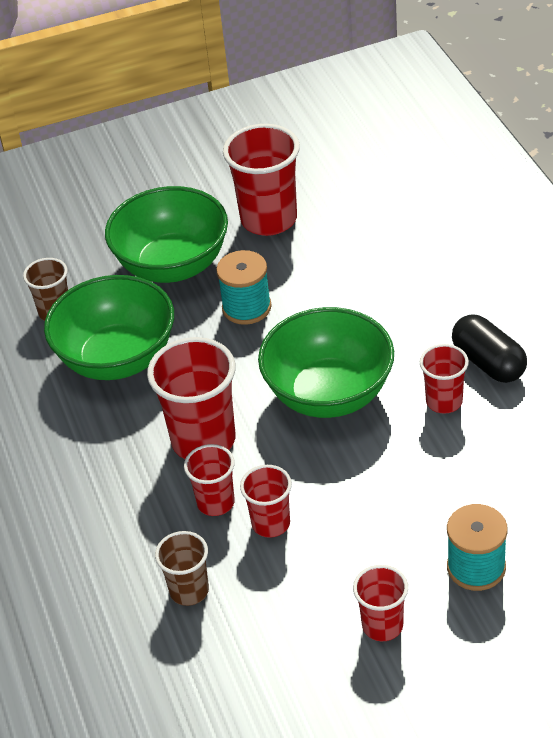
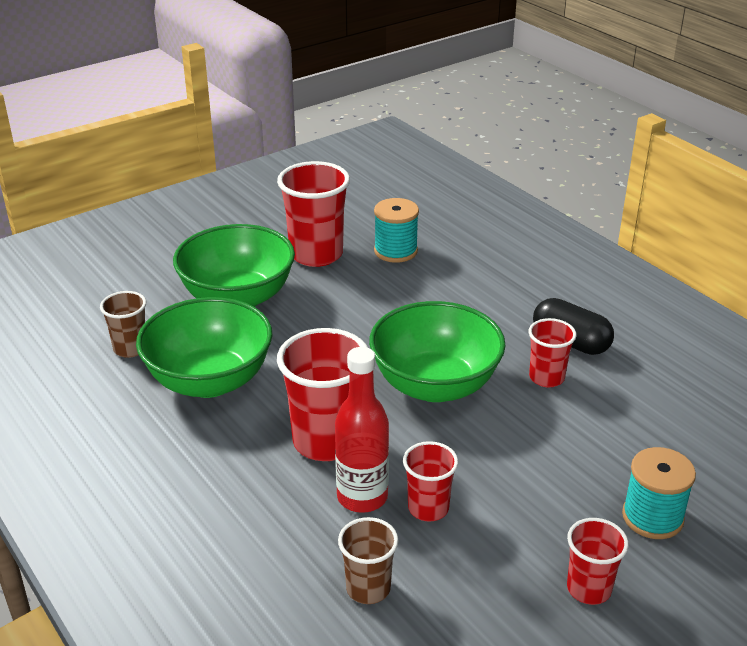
camera: 20 degrees left, 10 degrees down
red cup [184,444,235,516] -> red bottle [335,347,389,513]
turquoise spool [216,250,272,325] -> turquoise spool moved to [374,198,419,263]

